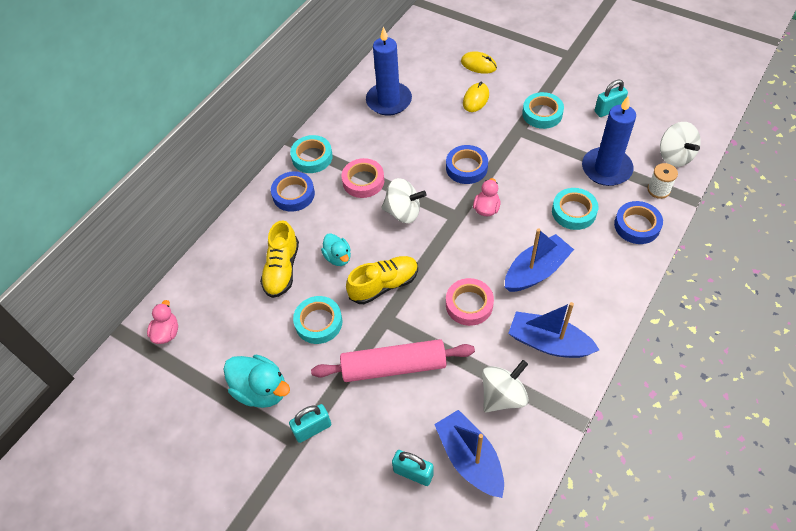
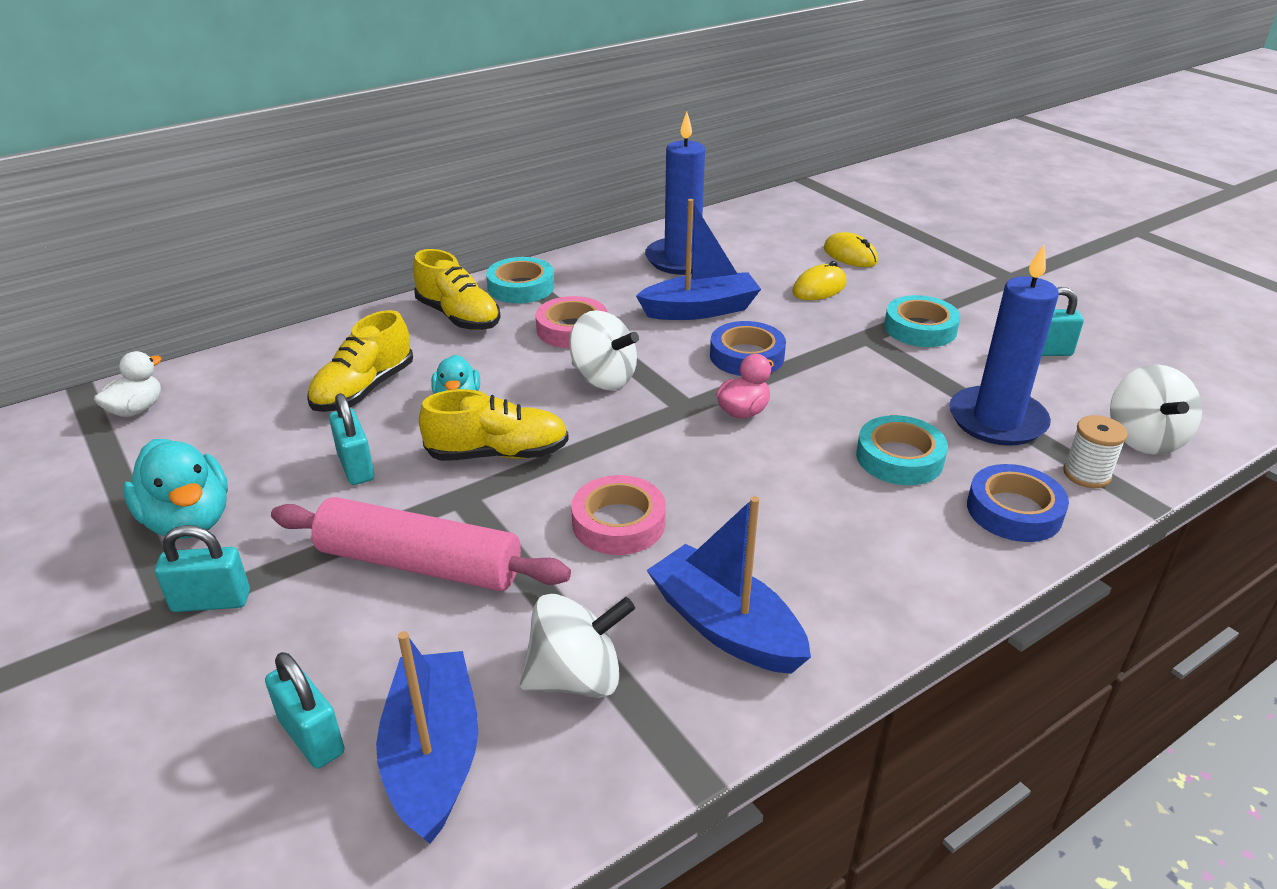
camera: 20 degrees right, 20 degrees down
pink duck [147,300,178,344] -> white duck [94,351,162,417]
blue tape [271,171,315,212] -> yellow shoe [413,249,501,330]
turquoise tape [293,296,343,344] -> turquoise padlock [329,393,374,485]
blue boat [505,229,574,292] -> blue boat moved to [636,199,761,320]

